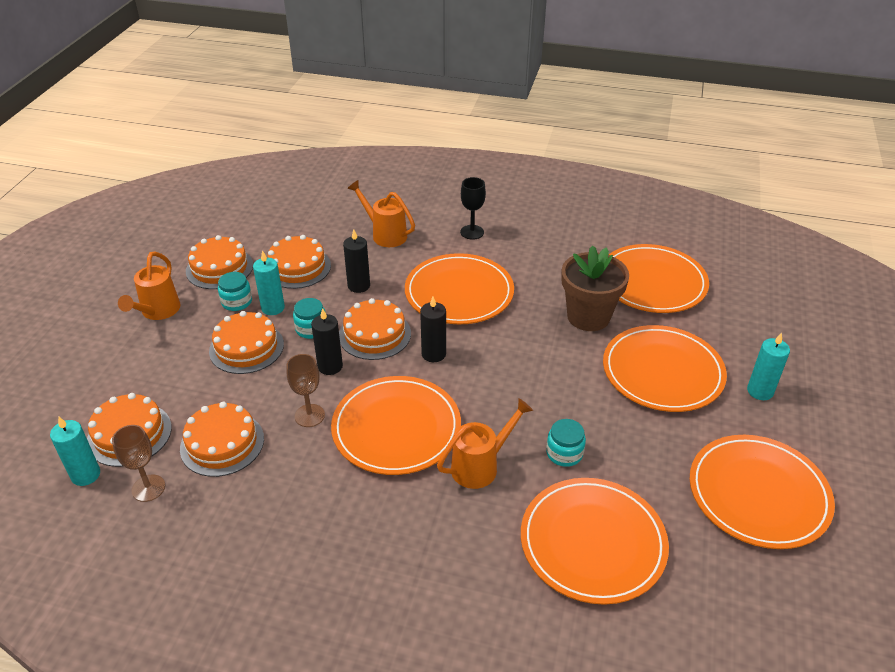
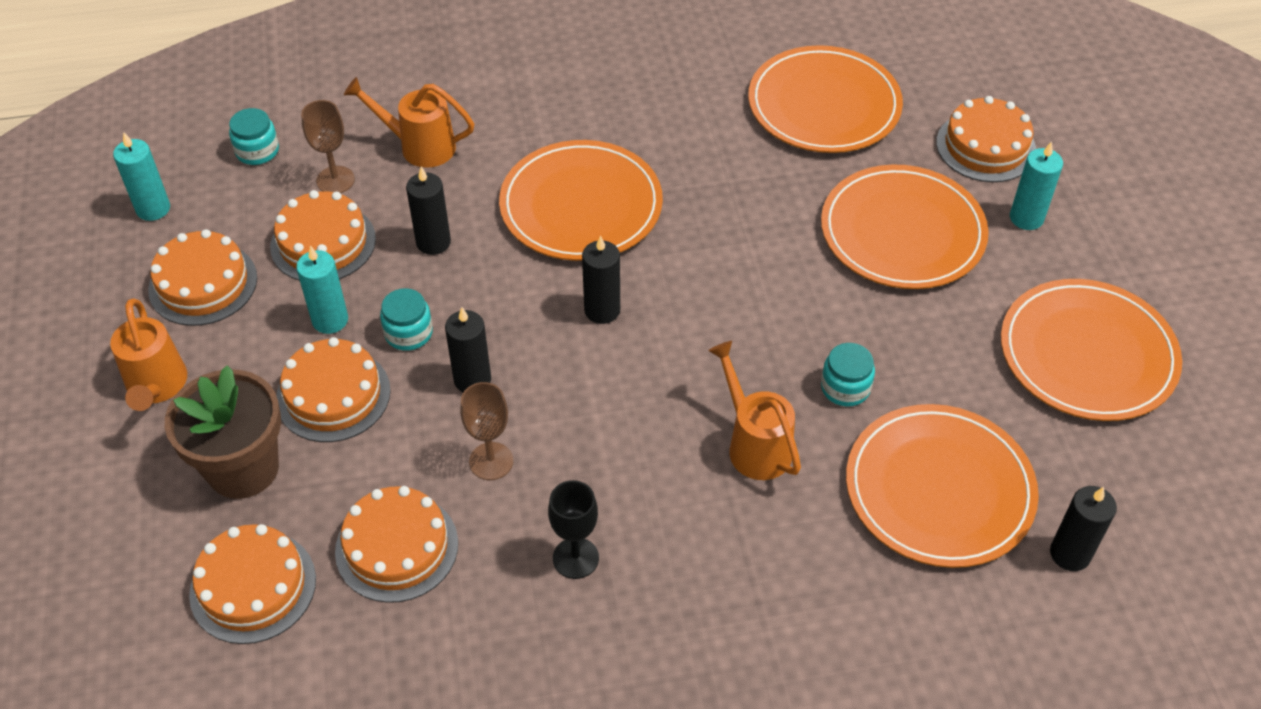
camera: 25 degrees left, 10 degrees up
turquoise candle [50,417,100,486] -> turquoise candle moved to [113,132,170,221]
brown goblet [112,425,165,502] -> brown goblet moved to [301,100,355,193]
turquoise jar [218,272,252,311] -> turquoise jar moved to [229,108,279,165]
orange plate [331,376,461,475] -> none
orange cake [339,298,411,360] -> orange cake moved to [936,96,1036,182]
orange watering can [437,399,533,489] -> orange watering can turned 60 degrees counterclockwise [708,341,801,480]
black goblet [460,177,486,240] -> black goblet moved to [548,480,599,579]
brown flower pot [561,245,629,331] -> brown flower pot moved to [165,365,281,499]
none -> black candle [1050,486,1117,571]

